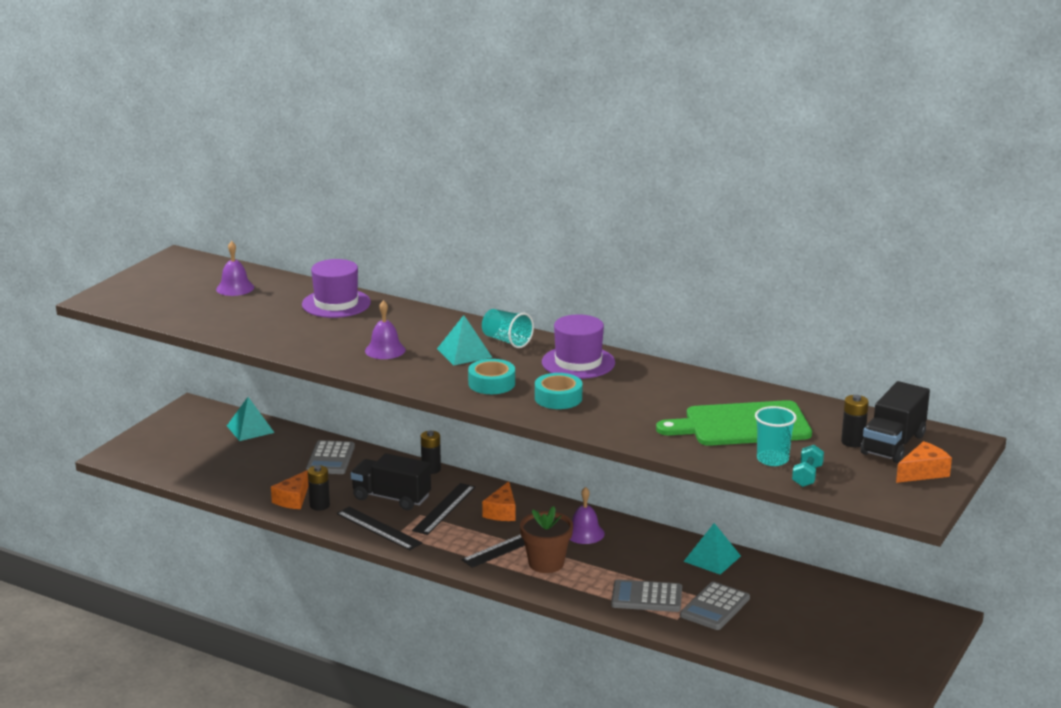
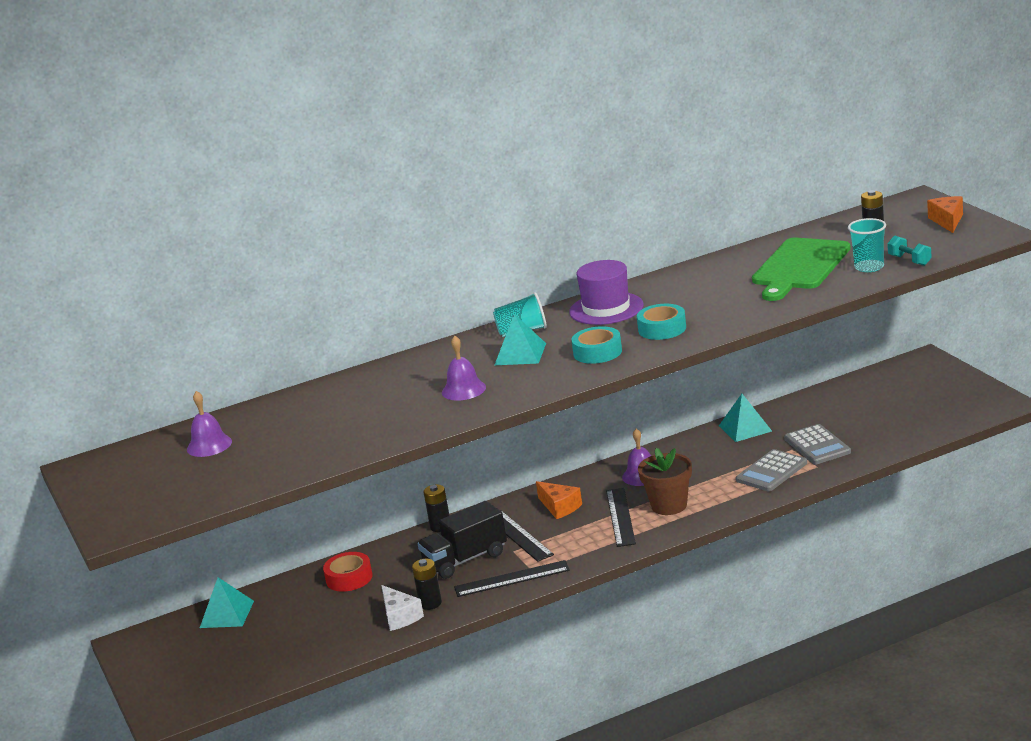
camera: 50 degrees left, 0 degrees up
orange cheese [271,470,309,509] -> white cheese [381,585,424,631]
purple hat [302,259,371,318] -> none
grey calculator [306,440,355,474] -> red tape [323,552,373,592]
black truck [861,381,930,463] -> none

